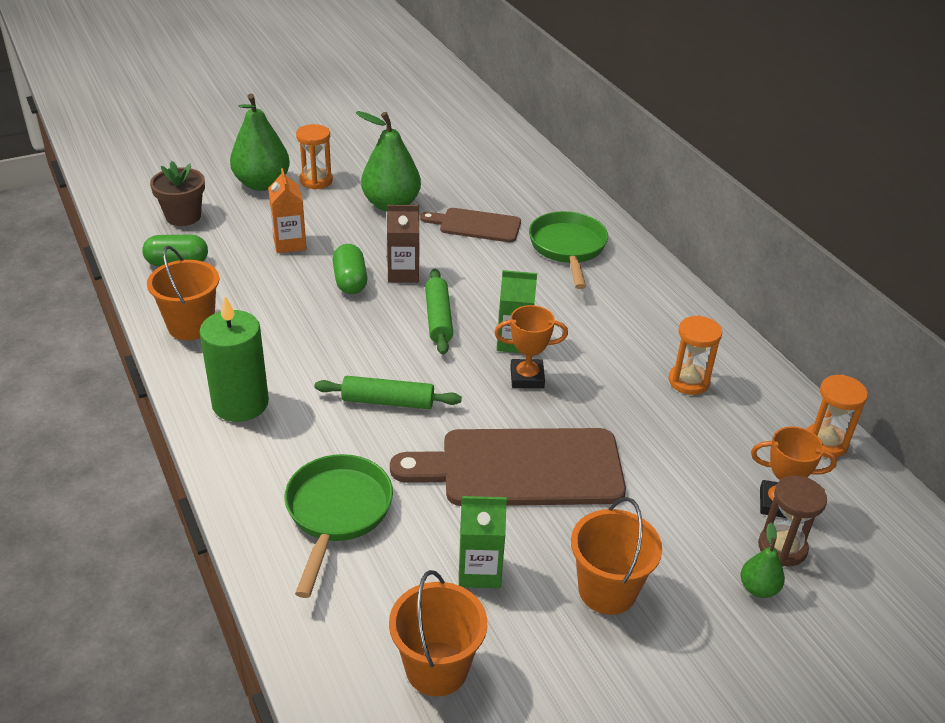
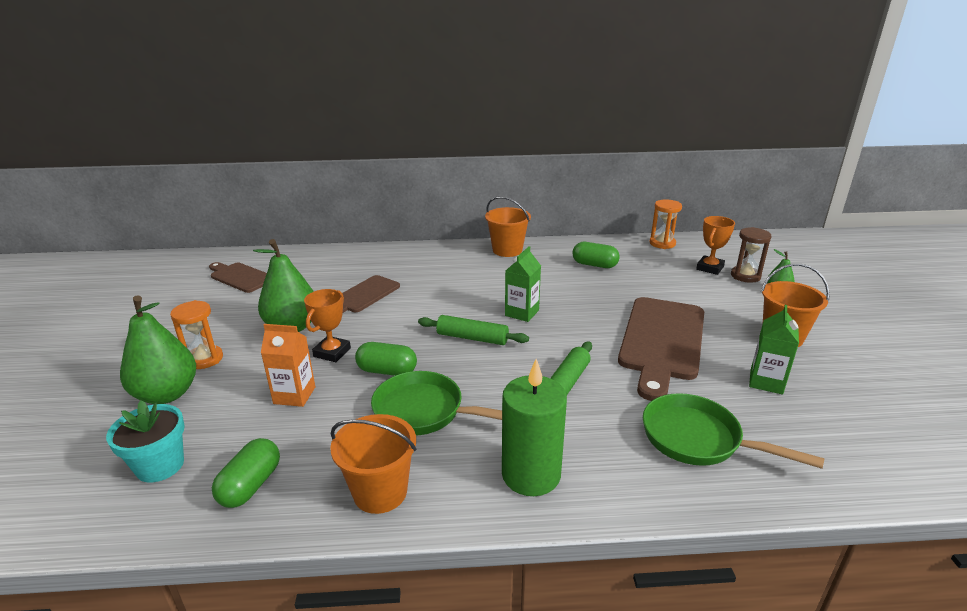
camera: 65 degrees left, 10 degrees down
brown flower pot [150,161,205,226] -> turquoise flower pot [106,400,185,483]
brown carton [387,205,420,283] -> none
orange bucket [389,570,487,696] -> orange bucket moved to [485,196,531,257]
orange trophy [494,305,568,388] -> orange trophy moved to [304,289,351,362]
green pan [529,211,608,289] -> green pan moved to [371,371,502,435]
orange hourglass [668,315,722,395] -> green capsule [572,242,620,268]
none -> brown cutting board [209,262,267,293]

